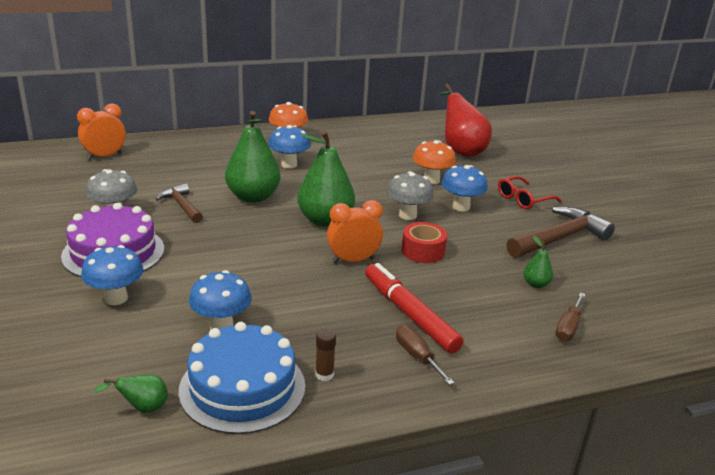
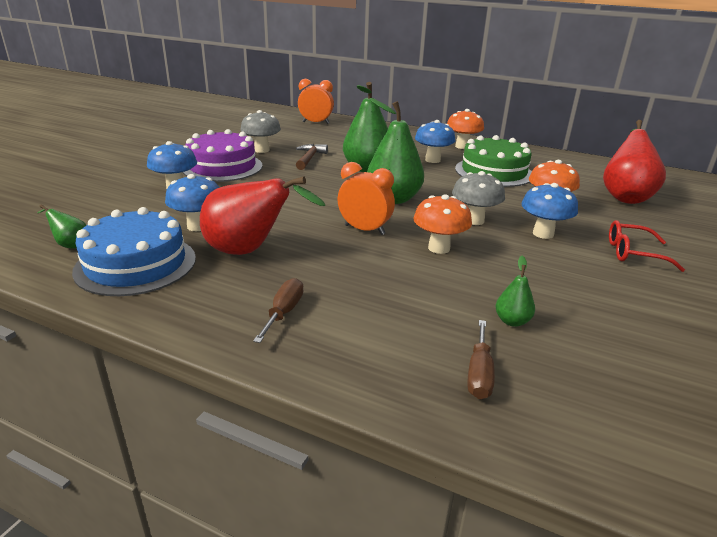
camera: 45 degrees right, 0 degrees up
brown glue stick [315,328,336,381] -> none
red marker [365,263,463,353] -> none
red tape [402,222,447,263] -> orange mushroom [413,194,472,254]
brown hammer [506,207,615,258] -> none
brown screwdriver [555,293,586,341] -> brown screwdriver turned 60 degrees counterclockwise [468,320,495,399]
none -> red pear [200,176,325,255]
none -> green cake [455,135,532,187]

